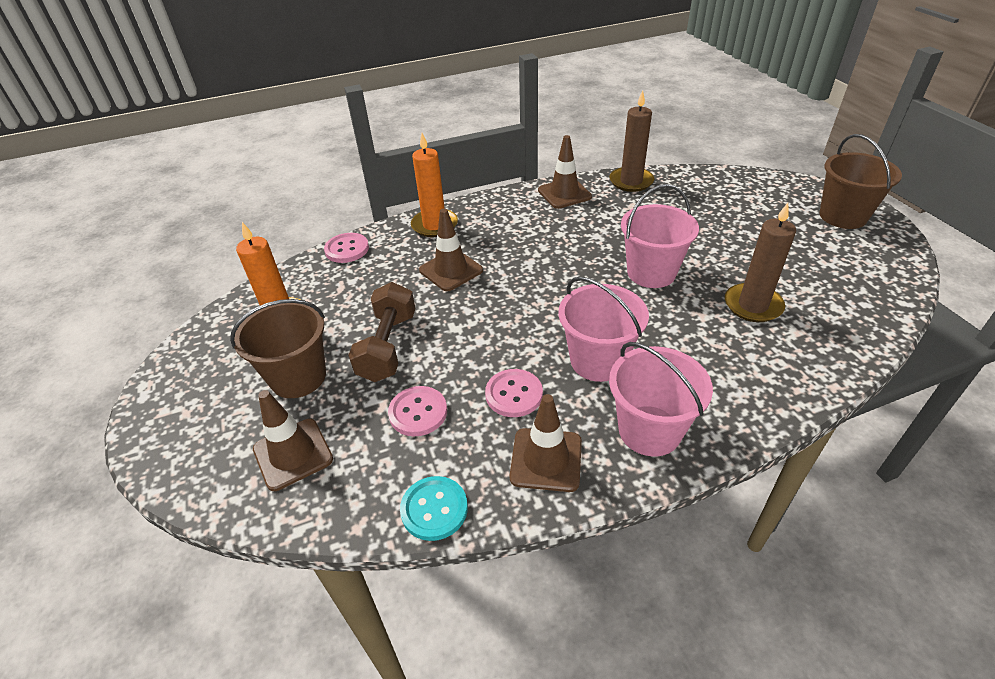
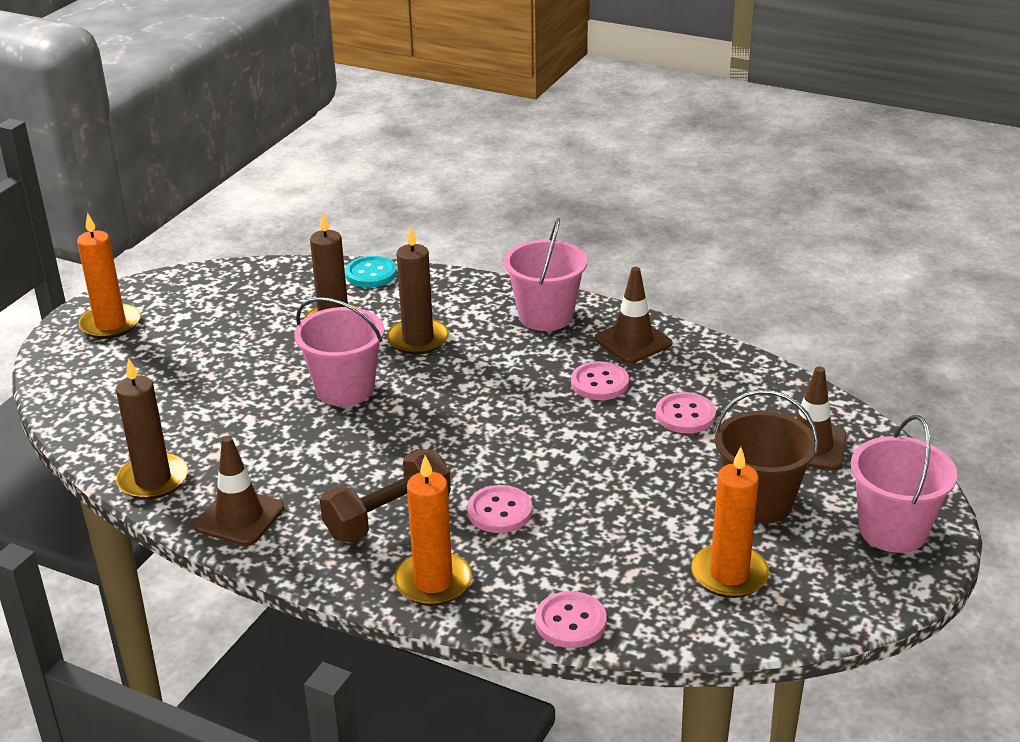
camera: 135 degrees left, 10 degrees down
brown dumbbell [348,282,415,382] -> brown dumbbell moved to [320,449,451,543]
turquoise button [400,476,468,541] -> turquoise button moved to [345,256,397,287]
brown traffic cone [419,209,483,291] -> pink button [467,485,532,533]
pink bucket [558,277,649,382] -> pink bucket moved to [851,415,957,553]
brown bucket [820,134,902,229] -> orange candle [77,213,141,339]
none -> brown candle [387,227,449,355]

